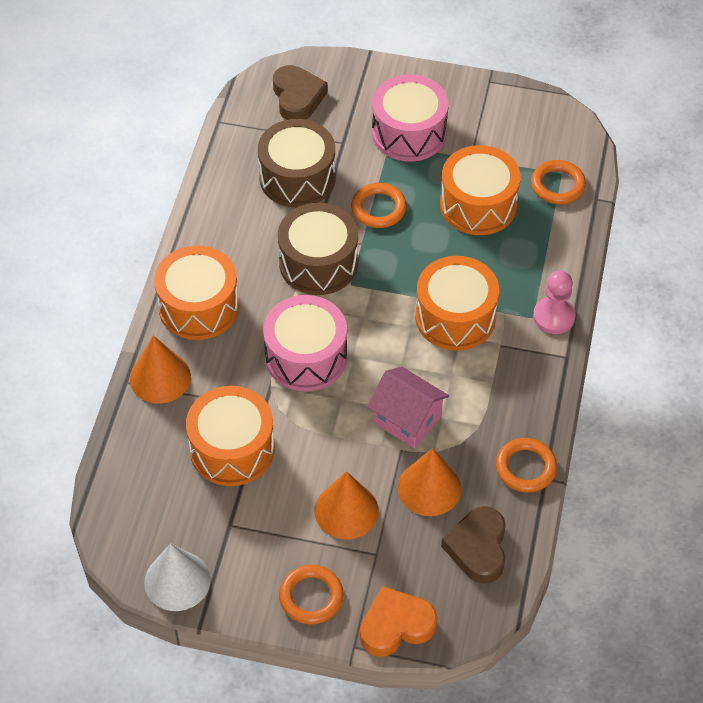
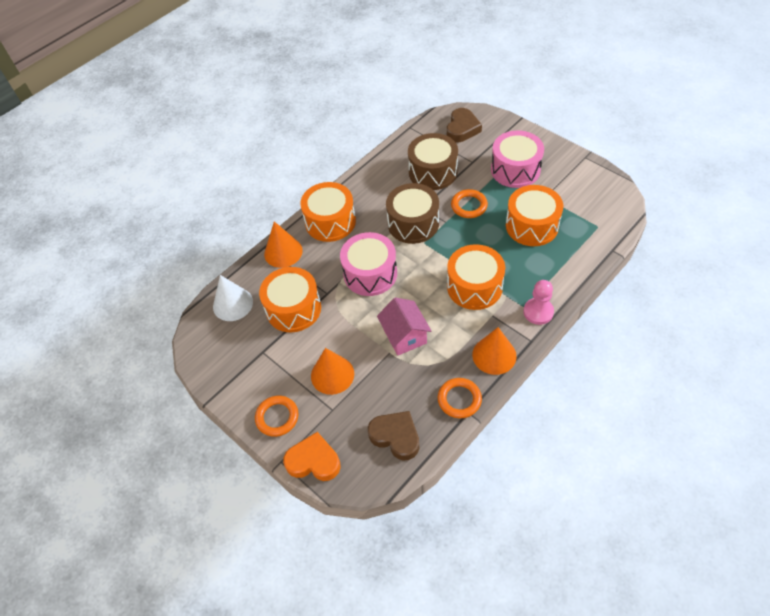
camera: 35 degrees right, 0 degrees up
white cone [144,543,211,611] -> white cone moved to [213,275,253,321]
orange cone [397,448,461,516] -> orange cone moved to [472,327,517,375]
brown heart [441,506,506,584] -> brown heart turned 90 degrees clockwise [368,411,419,461]
orange ring [531,160,586,204] -> none

